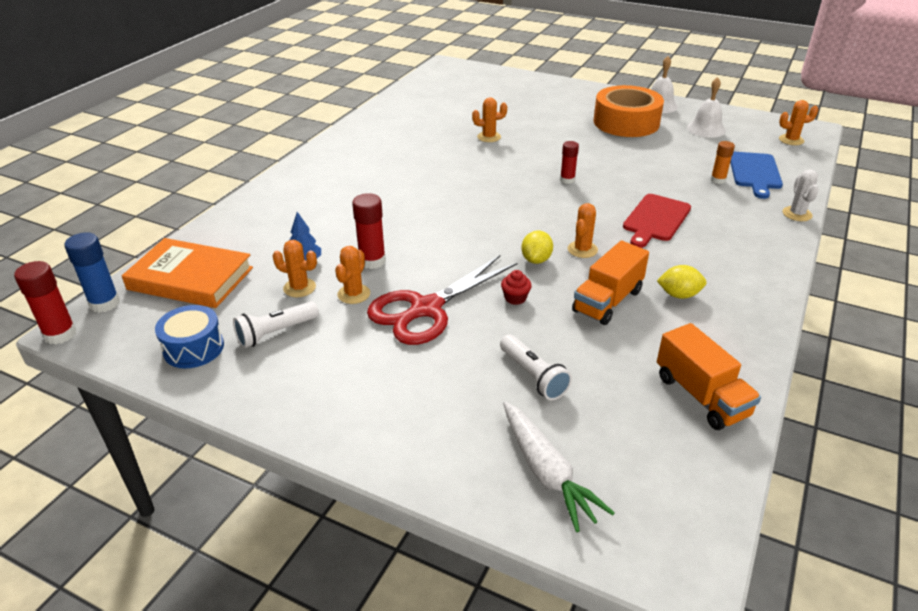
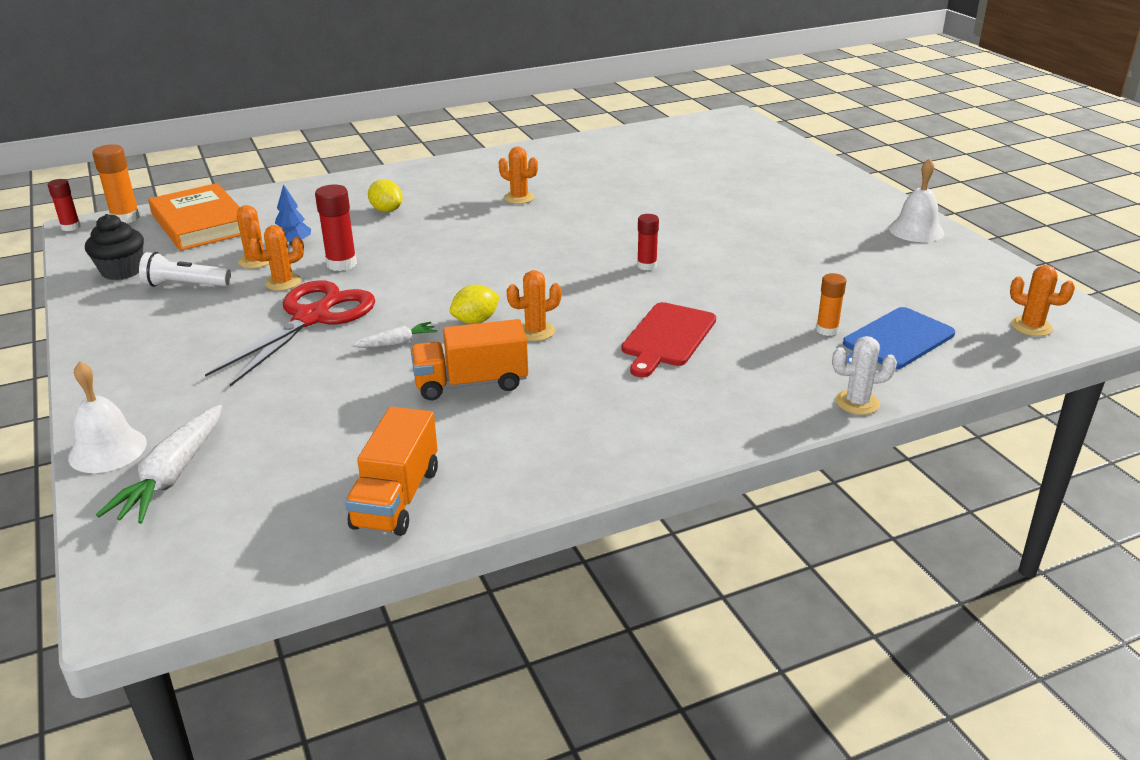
camera: 40 degrees right, 5 degrees down
red glue stick [14,261,77,345] -> red glue stick [48,179,81,231], size x0.66
blue glue stick [64,232,120,313] -> orange glue stick [92,144,140,223]
blue drum [155,305,224,368] -> black cupcake [85,214,144,280]
red scissors [367,255,517,345] -> red scissors turned 120 degrees clockwise [205,280,375,387]
orange cactus [472,97,507,142] -> orange cactus moved to [499,147,538,204]
white flashlight [500,335,572,400] -> none
red cupcake [501,270,532,305] -> white carrot [352,322,437,348]
orange tape [594,85,664,137] -> none
red cutting board [623,194,691,248] -> red cutting board turned 45 degrees counterclockwise [622,302,716,377]
yellow lemon [657,265,707,299] -> yellow lemon moved to [368,179,403,212]
white bell [687,77,726,138] -> white bell moved to [68,361,147,473]
white cactus [783,169,819,221] -> white cactus turned 45 degrees clockwise [832,336,897,415]

